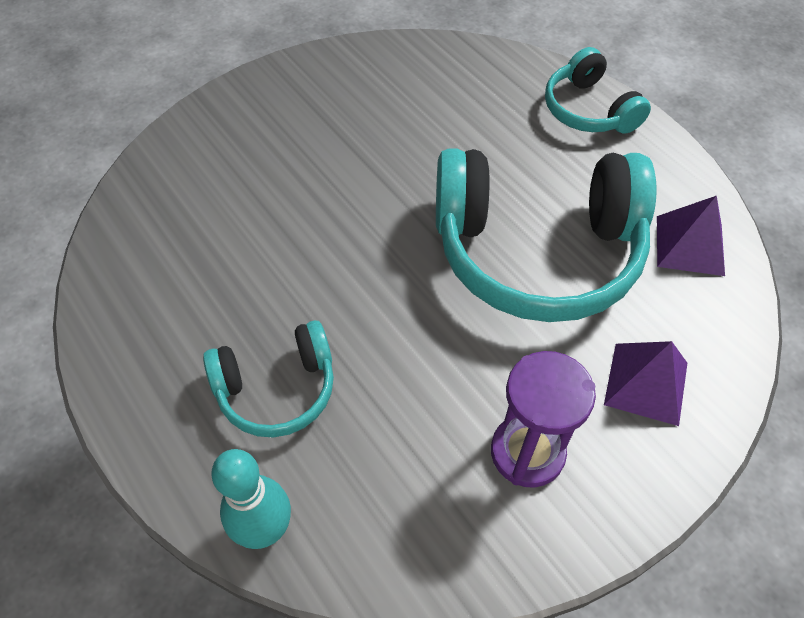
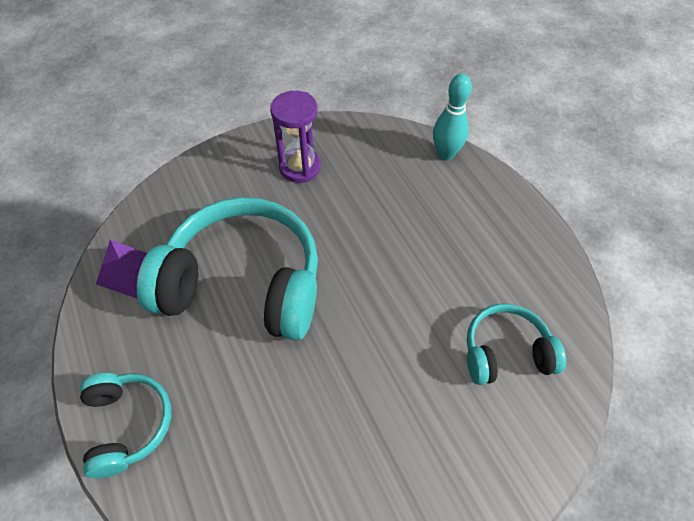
camera: 170 degrees left, 0 degrees up
turquoise headphones [203,320,334,437] -> turquoise headphones moved to [467,304,566,385]
purple pyramid [604,341,687,426] -> none

